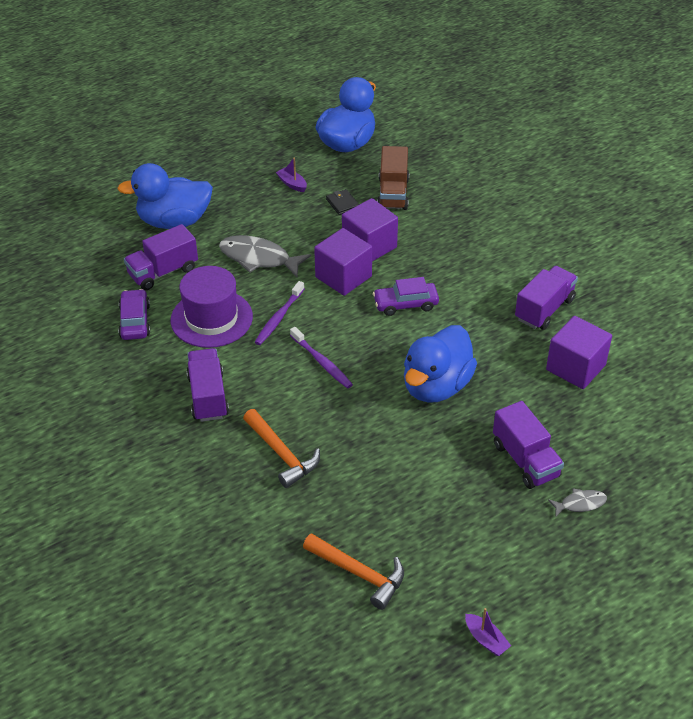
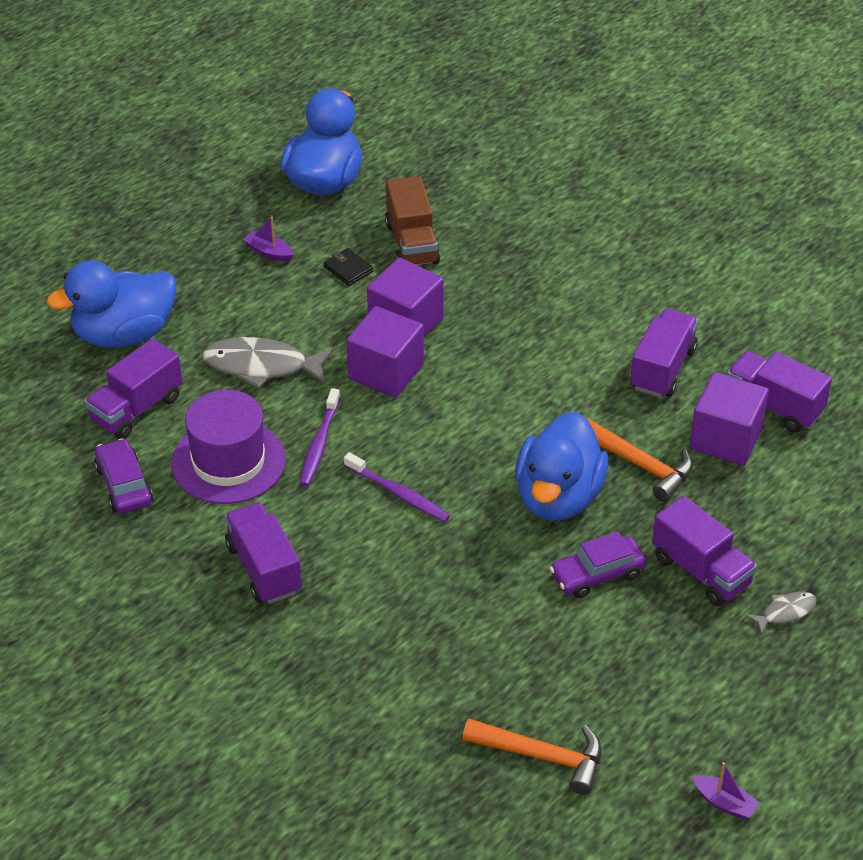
camera: 15 degrees left, 0 degrees up
orange hammer [243,409,320,488] -> orange hammer moved to [587,418,693,502]
purple car [373,277,439,316] -> purple car moved to [550,531,646,598]
none -> purple truck [727,351,832,433]

